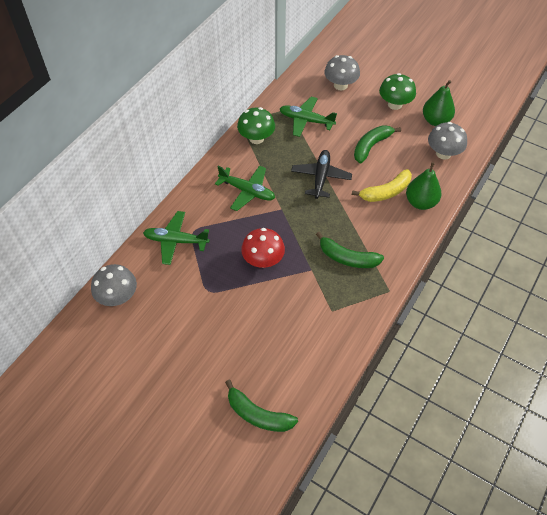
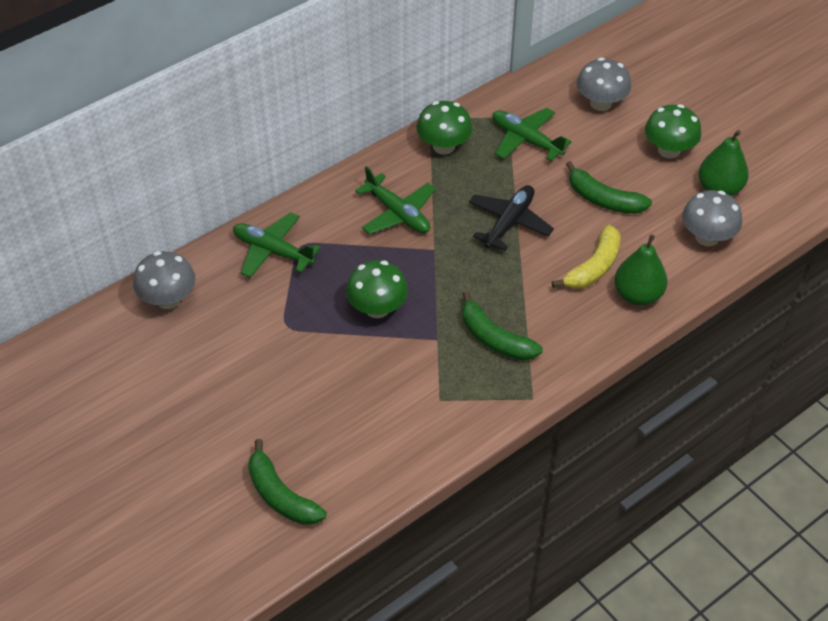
camera: 20 degrees right, 5 degrees down
red mushroom [241,228,285,268] -> green mushroom [346,260,408,318]
yellow banana [352,169,412,202] -> yellow banana turned 45 degrees counterclockwise [552,225,621,289]
green banana [354,125,401,163] -> green banana turned 120 degrees counterclockwise [566,161,652,214]

